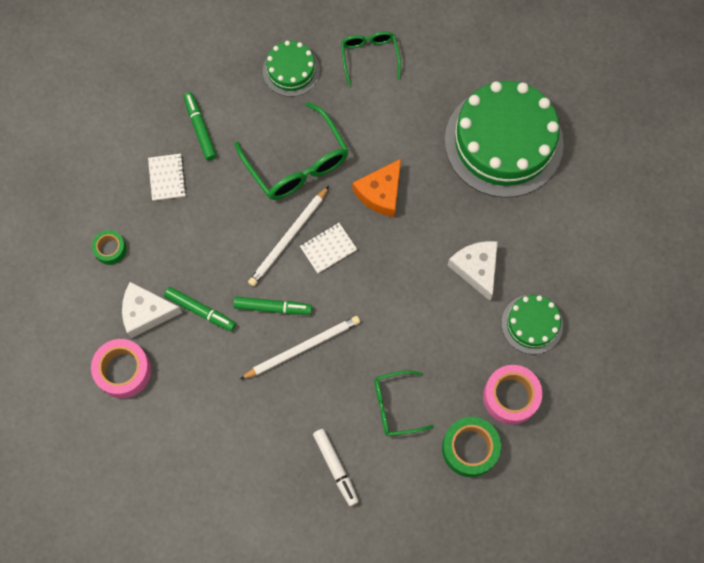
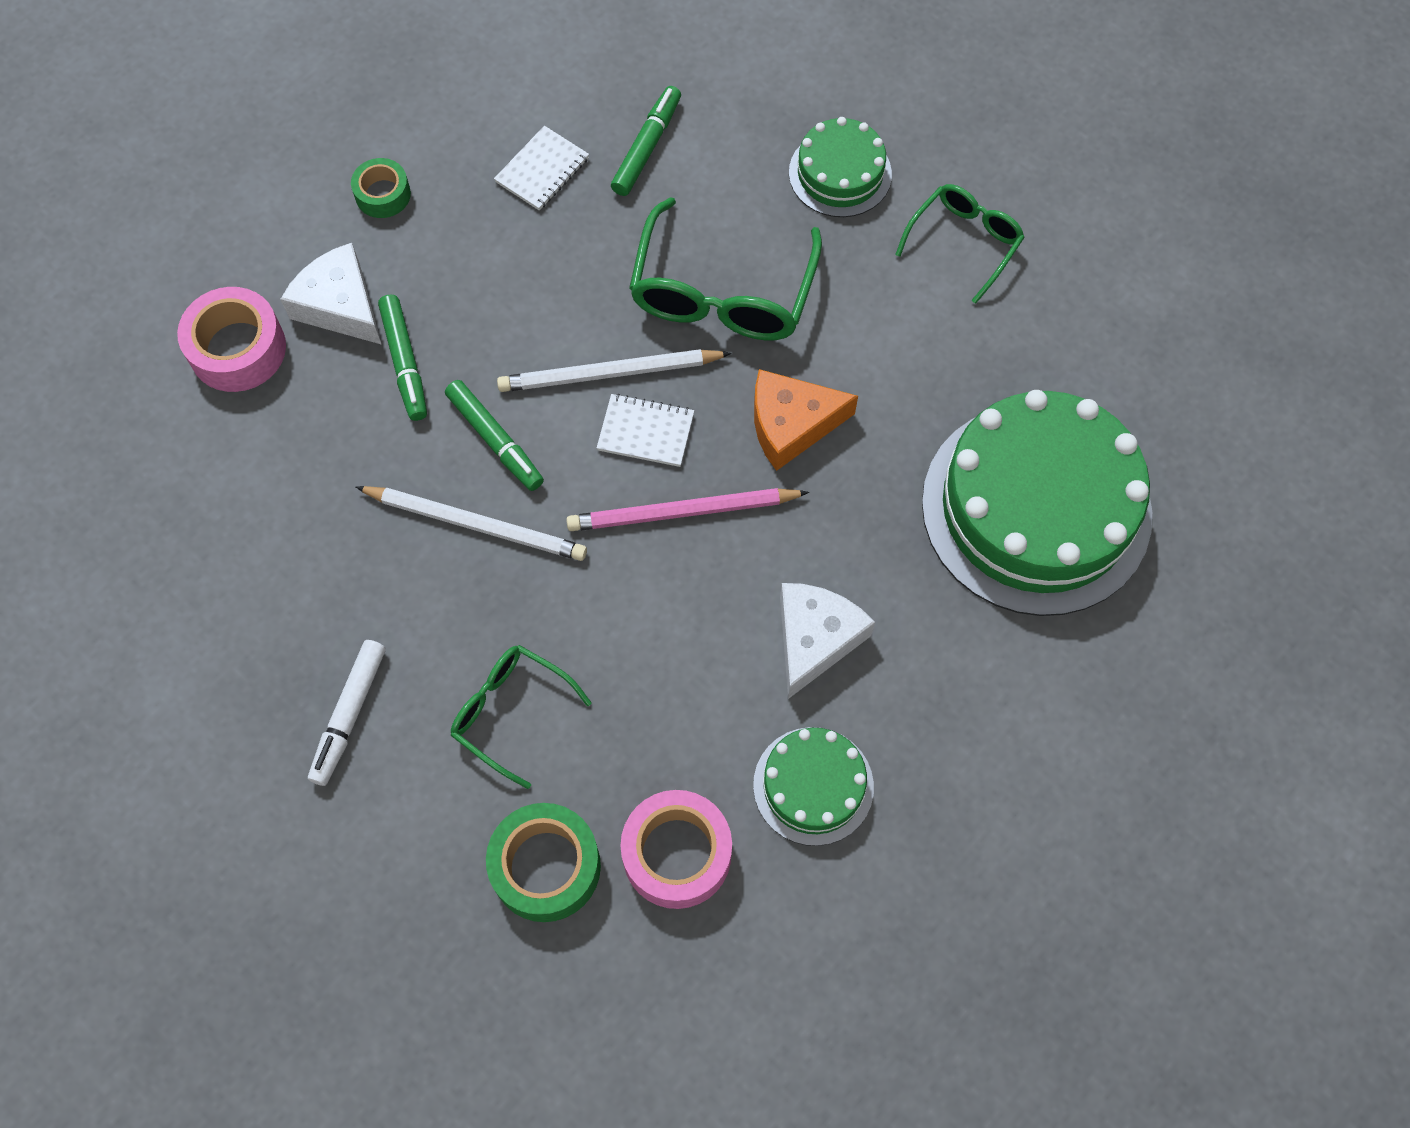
camera: 45 degrees right, 5 degrees down
none -> pink pencil [566,488,809,531]

